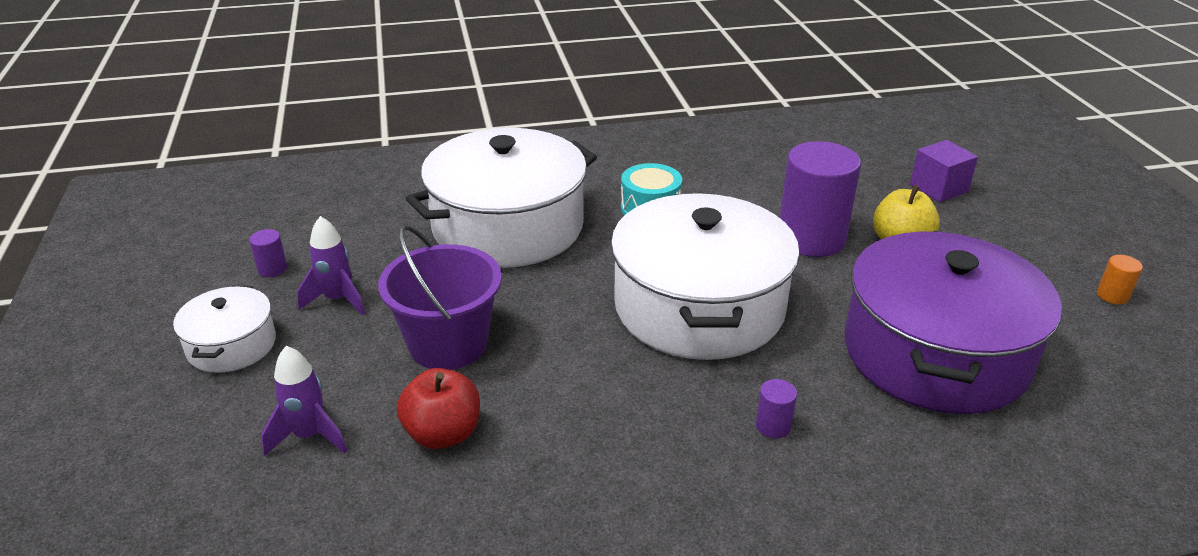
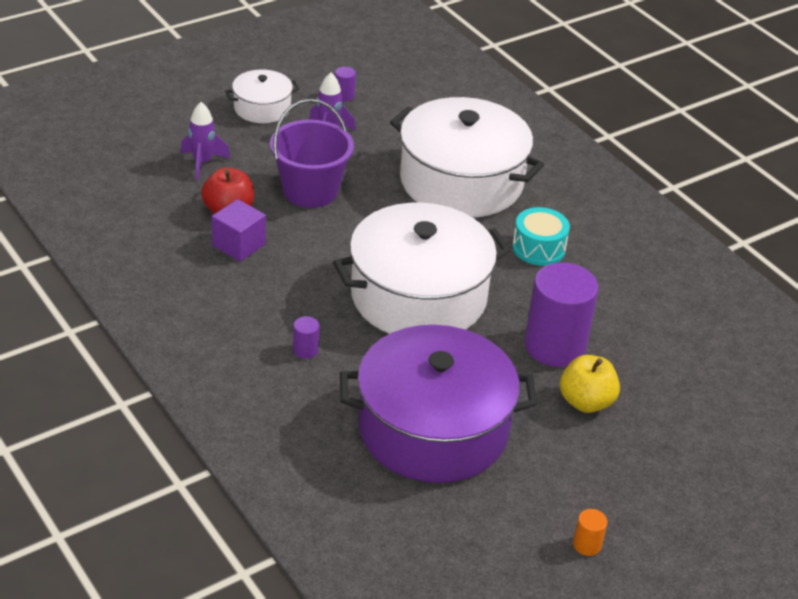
camera: 65 degrees right, 5 degrees up
purple cube [910,140,978,202] -> purple cube moved to [212,199,266,262]

